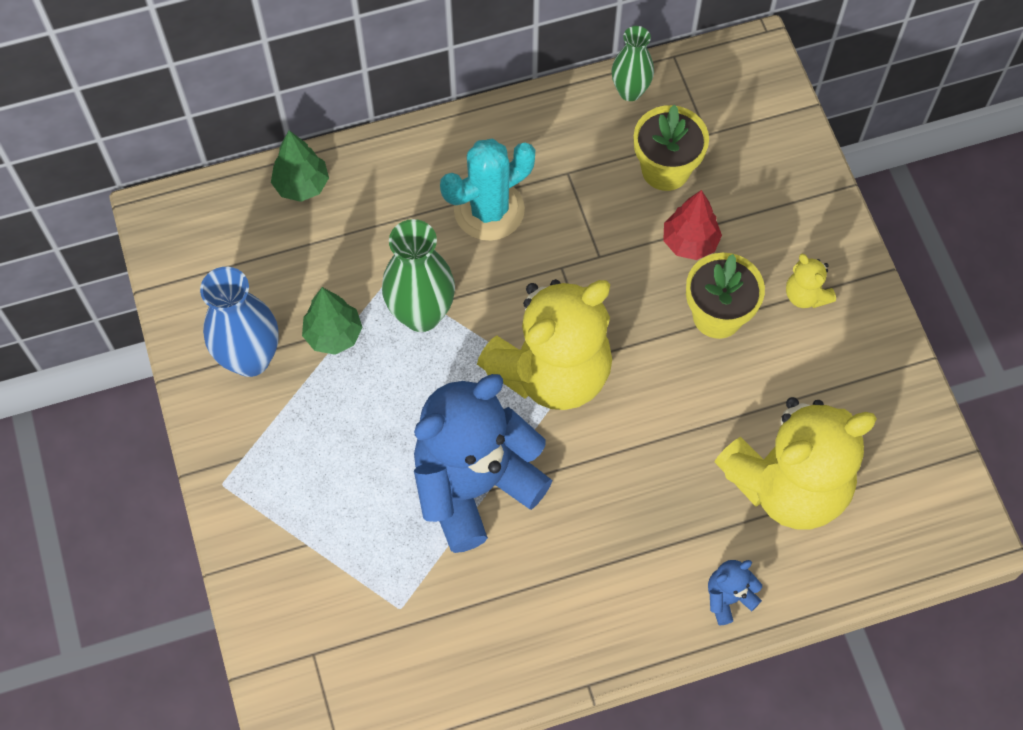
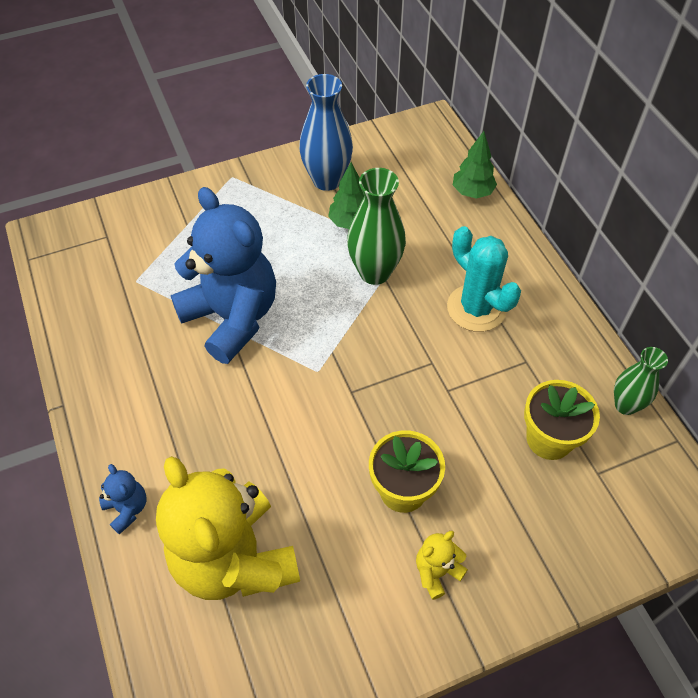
camera: 85 degrees right, 10 degrees down
yellow teddy bear [477,279,612,410] -> none
red tree [663,190,722,260] -> none

